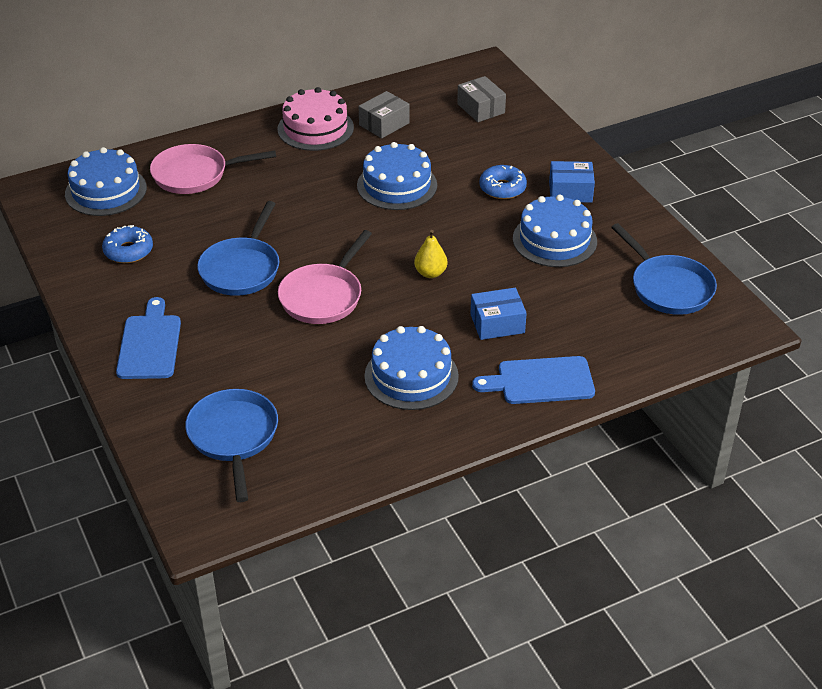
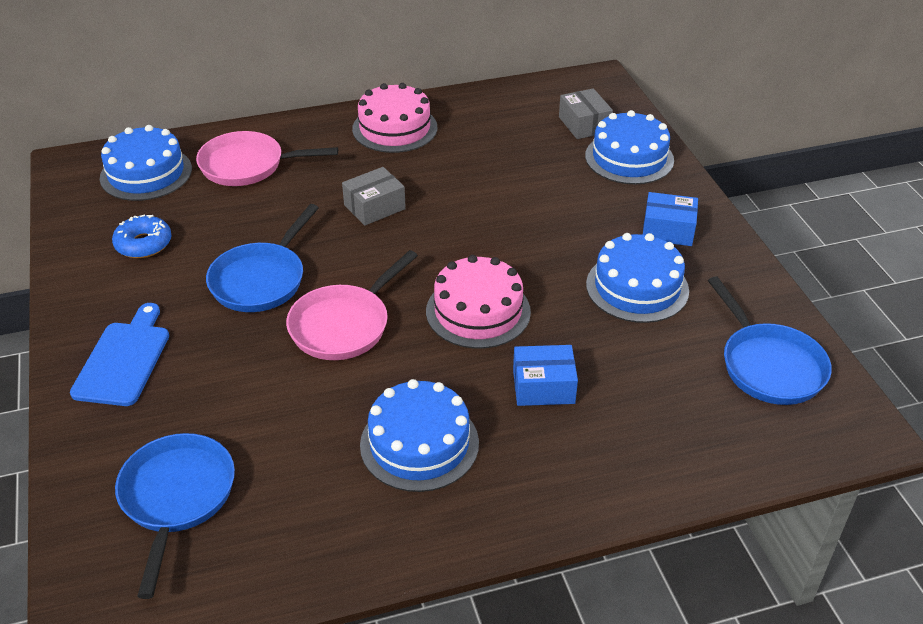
camera: 10 degrees right, 0 degrees up
blue cake [357,142,437,210] -> blue cake moved to [585,110,674,184]
grey box [359,91,410,138] -> grey box moved to [342,167,406,226]
yellow pear [414,230,447,278] -> pink cake [426,255,531,349]
blue cutting board [472,356,595,404] -> none
blue donut [479,165,527,199] -> none

